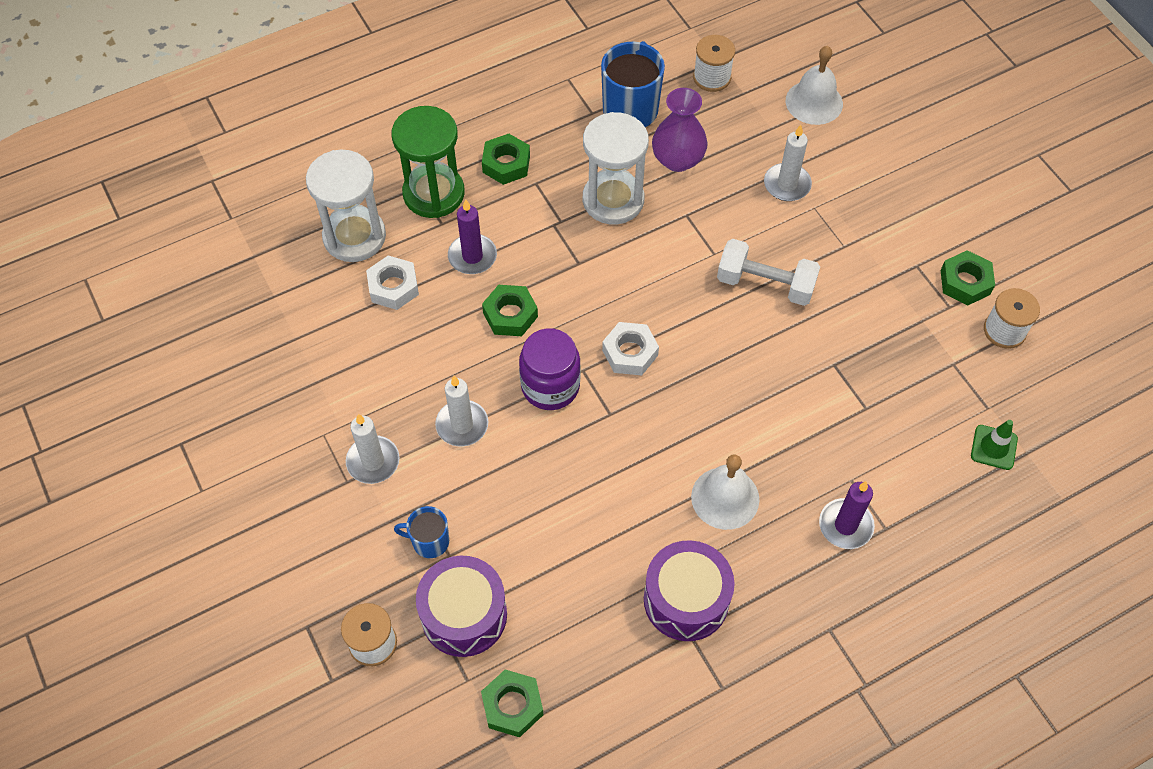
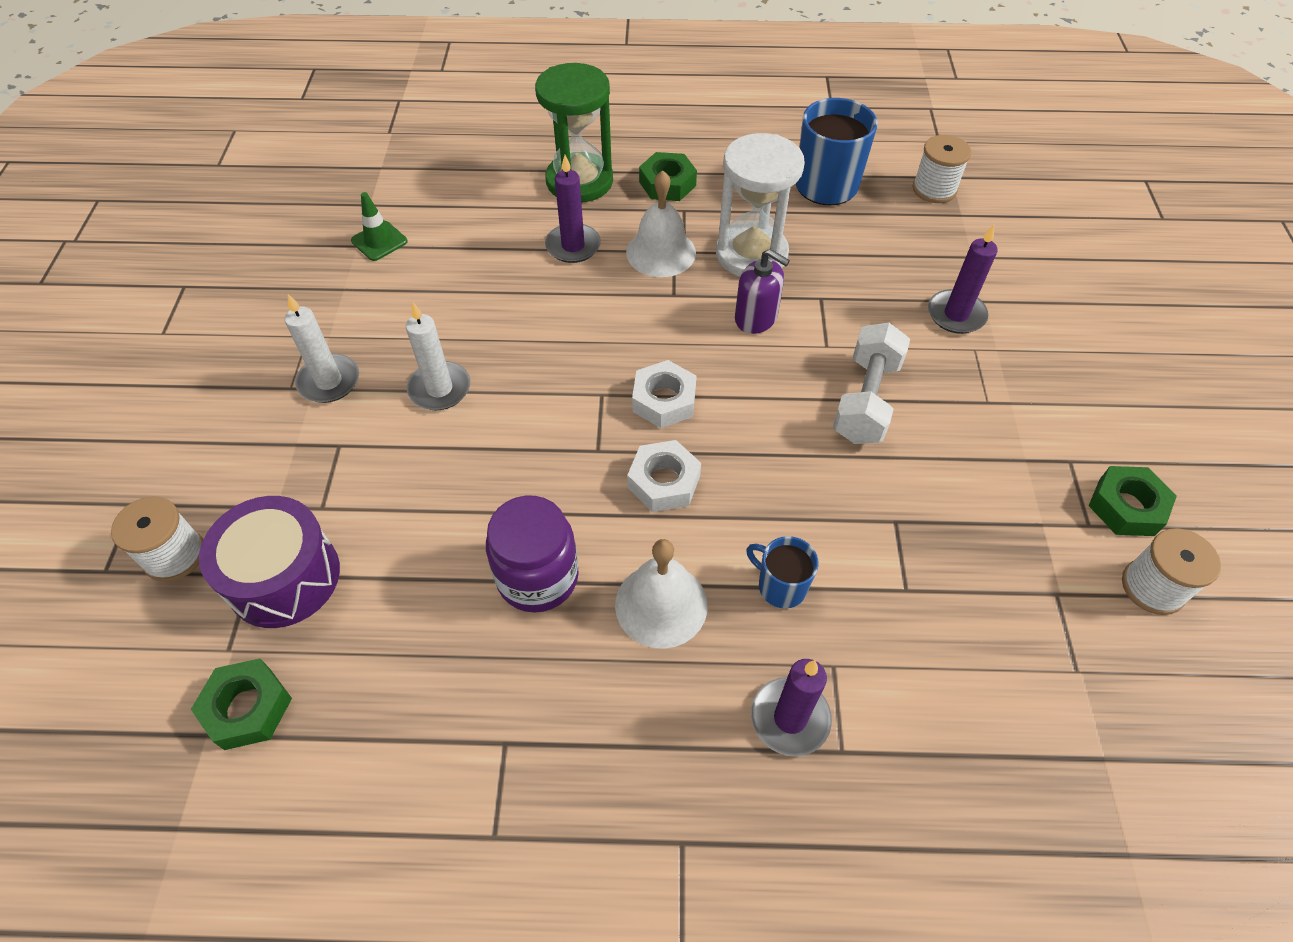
camera: 30 degrees right, 5 degrees down
white hourglass [306,150,386,262] -> none
white nut [366,255,419,310] -> white nut moved to [627,440,701,512]
blue mug [394,506,449,558] -> blue mug moved to [746,536,819,609]
green nut [482,285,538,336] -> none
purple jar [519,328,581,410] -> purple jar moved to [486,496,579,613]
purple drum [644,540,735,641] -> none
purple vase [652,88,708,172] -> none
white dumbbell [717,239,820,306] -> white dumbbell turned 60 degrees clockwise [833,322,910,444]
white candle [764,125,812,201] -> purple candle [928,225,998,334]
white bell [786,46,843,125] -> white bell moved to [626,170,696,277]
green traffic cone [971,420,1018,470] -> green traffic cone moved to [351,192,408,261]
none -> purple soap dispenser [735,249,790,334]

